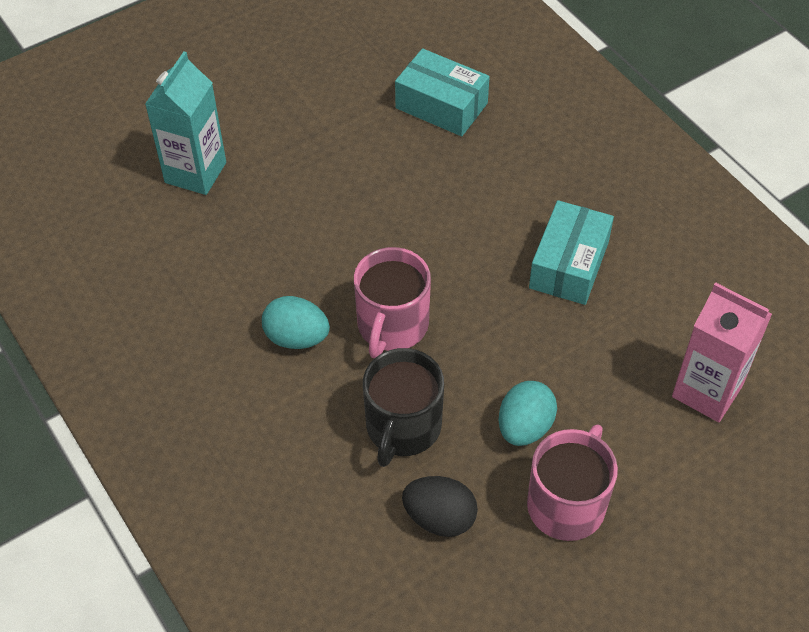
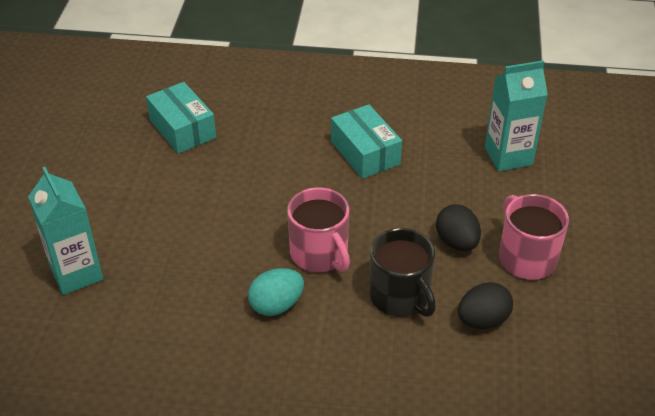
camera: 50 degrees left, 10 degrees down
turquoise box [395,48,490,136] -> turquoise box turned 75 degrees clockwise [146,82,216,154]
turquoise egg [498,381,557,446] -> black egg [436,204,481,251]
pink carton [672,282,772,422] -> turquoise carton [485,61,548,171]

